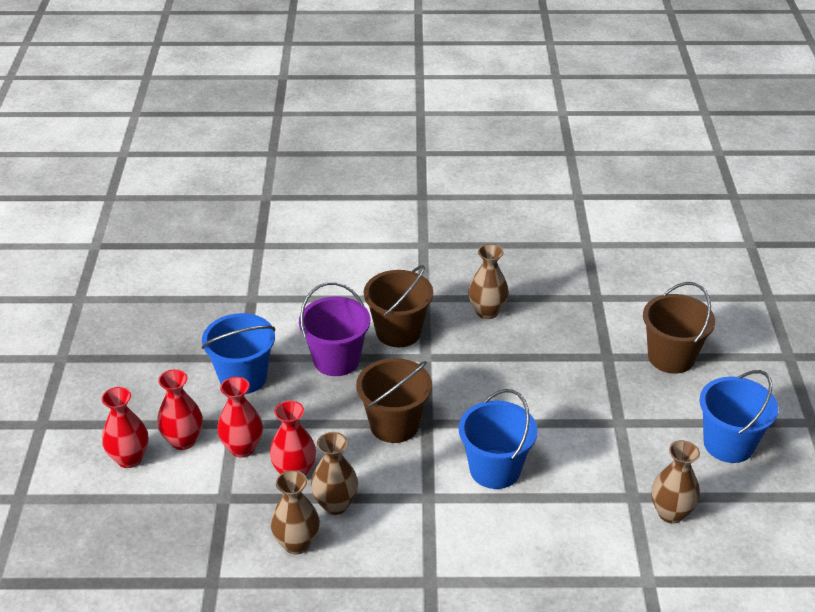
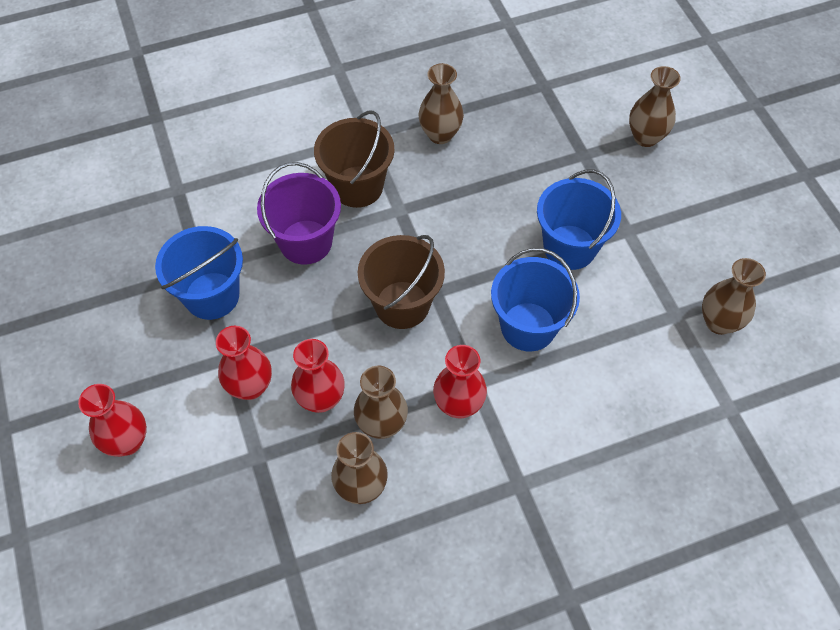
camera: 20 degrees left, 20 degrees up
red vase [157,369,203,450] -> red vase moved to [433,345,487,418]
brown bucket [643,282,715,374] -> brown vase [629,66,681,147]
blue bucket [699,370,779,463] -> blue bucket moved to [537,169,621,270]

